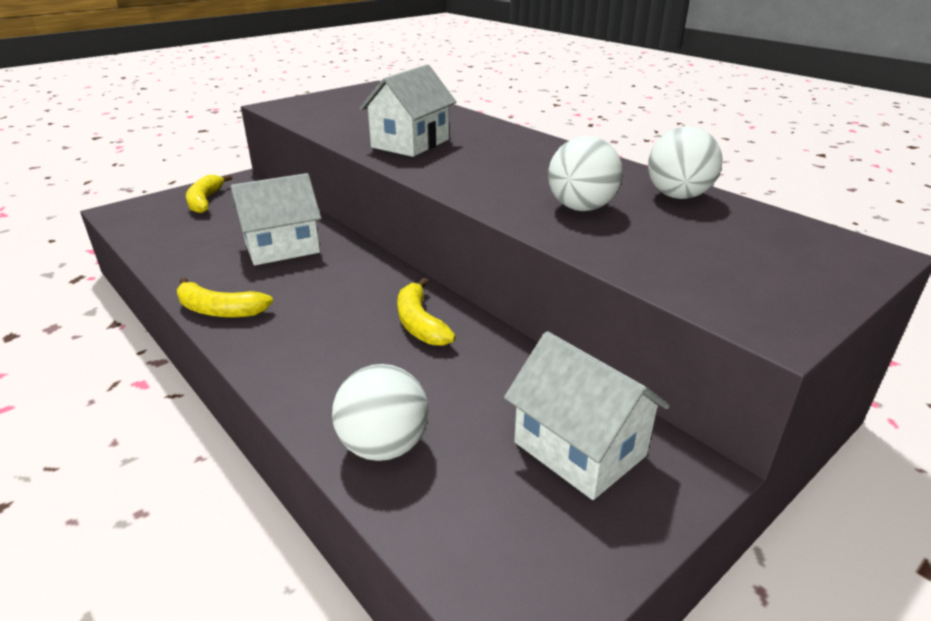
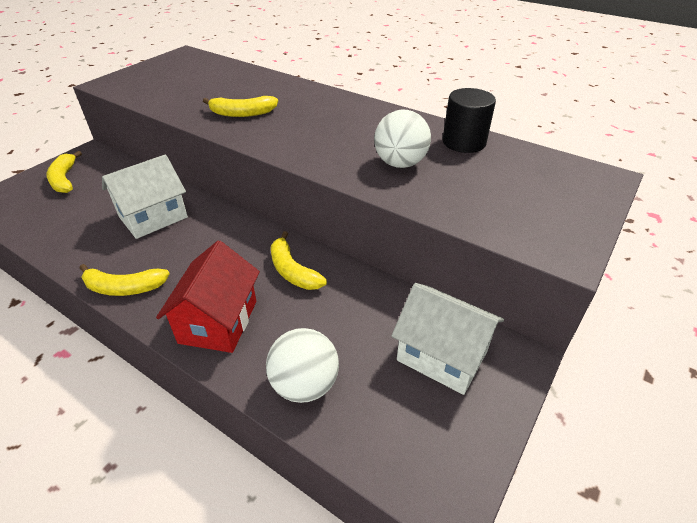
camera: 15 degrees left, 10 degrees up
white house [360,64,456,157] -> yellow banana [203,96,278,117]
white ball [648,127,723,199] -> black cylinder [443,88,496,153]
none -> red house [156,241,260,353]

